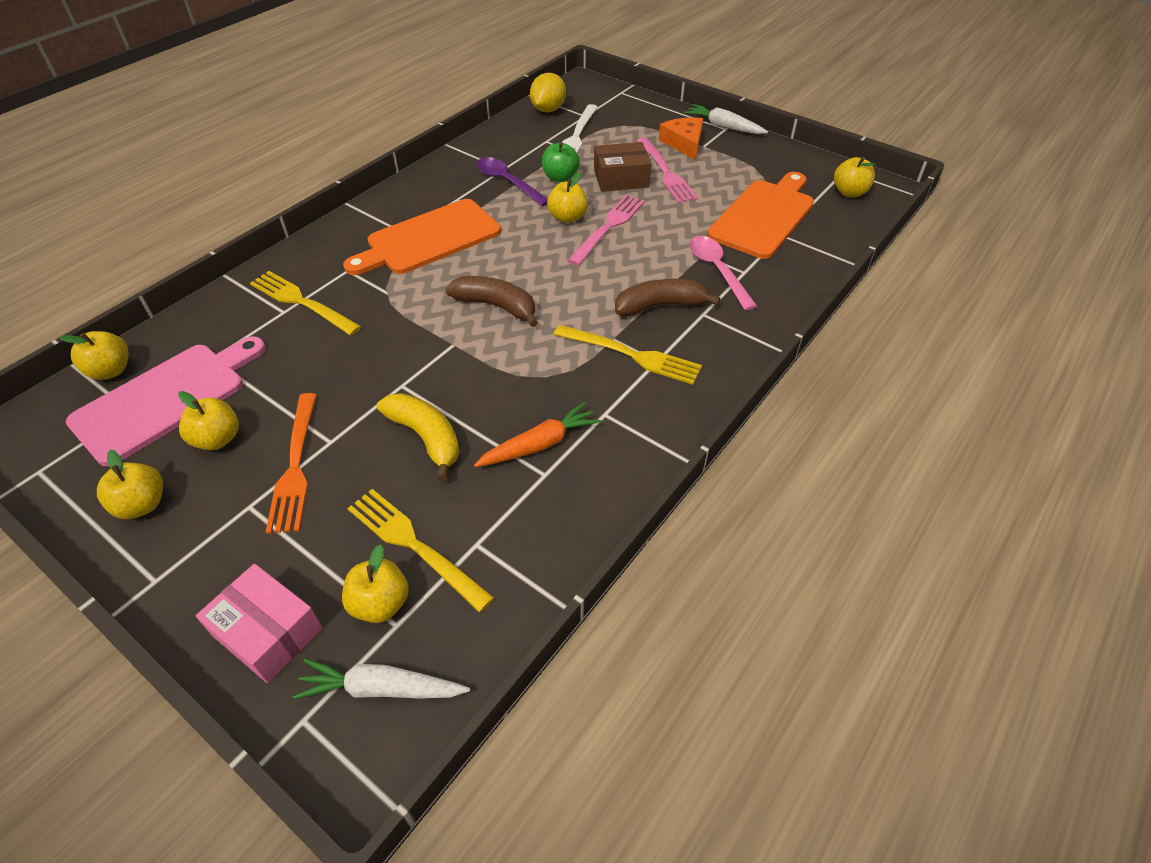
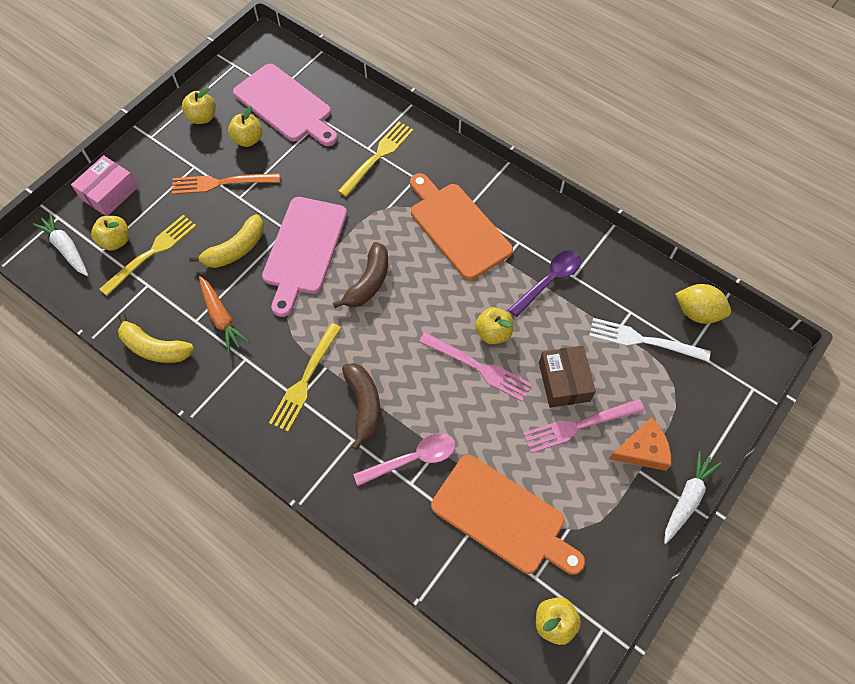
camera: 90 degrees right, 15 degrees up
yellow apple [59,331,129,380] -> none
white carrot [293,659,470,699] -> white carrot turned 45 degrees counterclockwise [32,212,88,276]
green apple [542,142,580,182] -> none
none -> yellow banana [118,313,194,363]
none -> pink cutting board [262,197,347,317]

